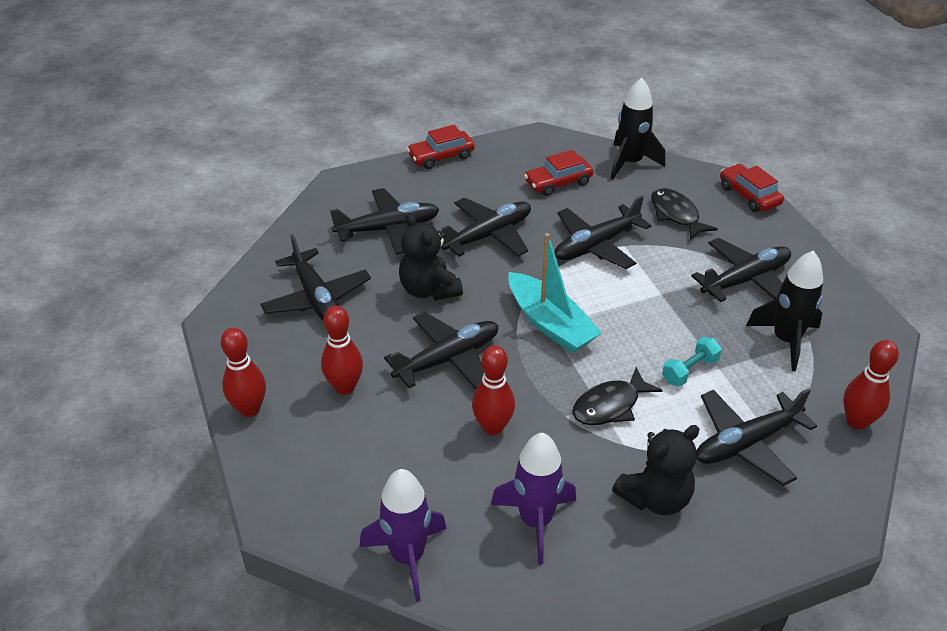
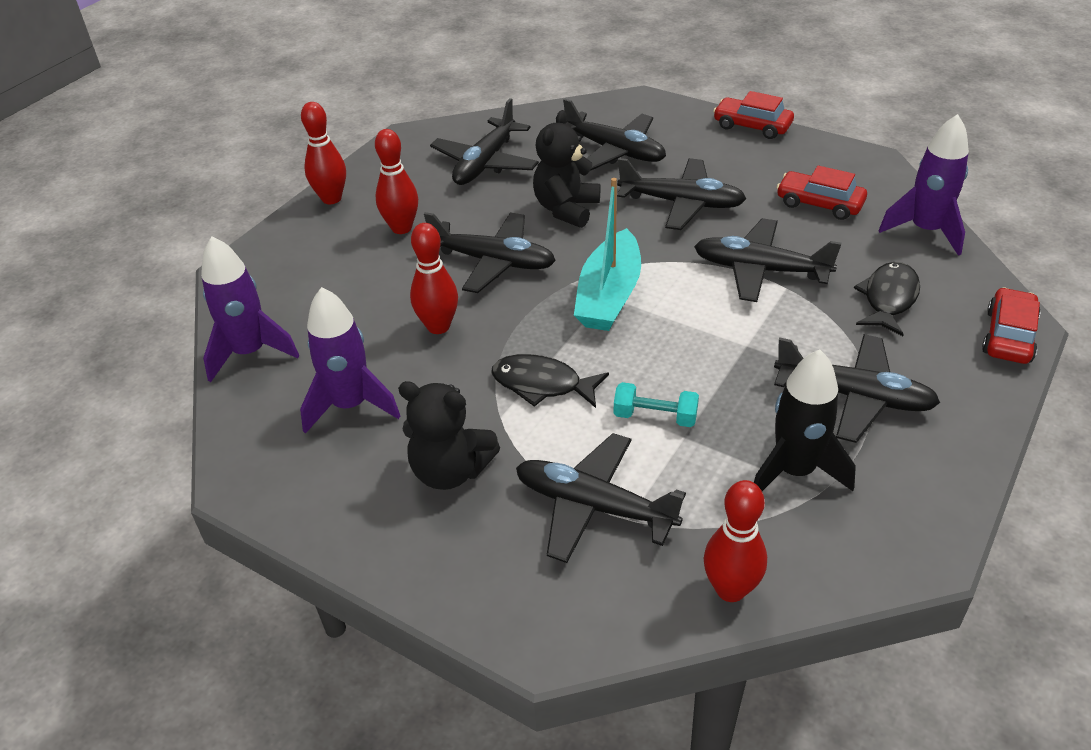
camera: 55 degrees right, 0 degrees up
black rocket [611,77,665,180] -> purple rocket [879,114,969,256]

